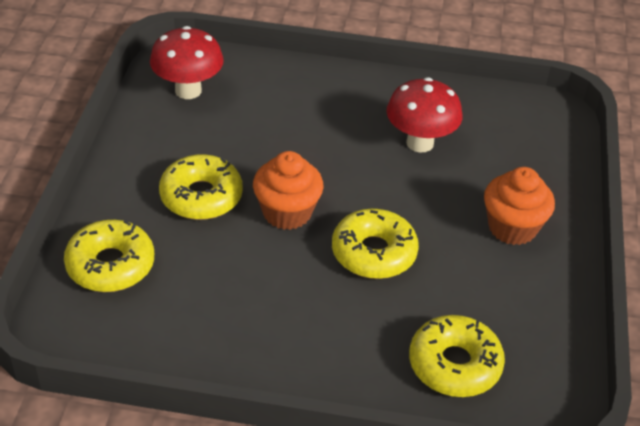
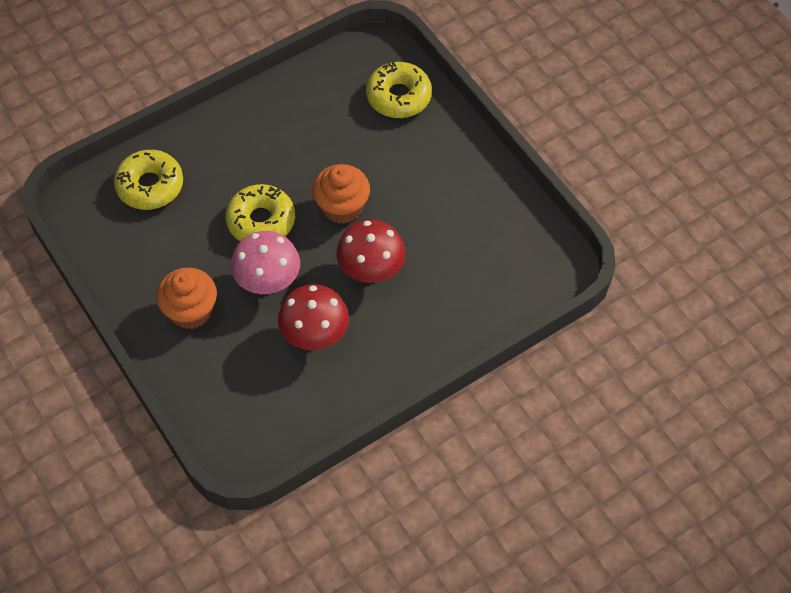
camera: 140 degrees right, 15 degrees up
red mushroom [150,26,224,99] -> red mushroom moved to [336,220,406,283]
yellow donut [159,154,243,220] -> none
none -> pink mushroom [231,231,300,294]

